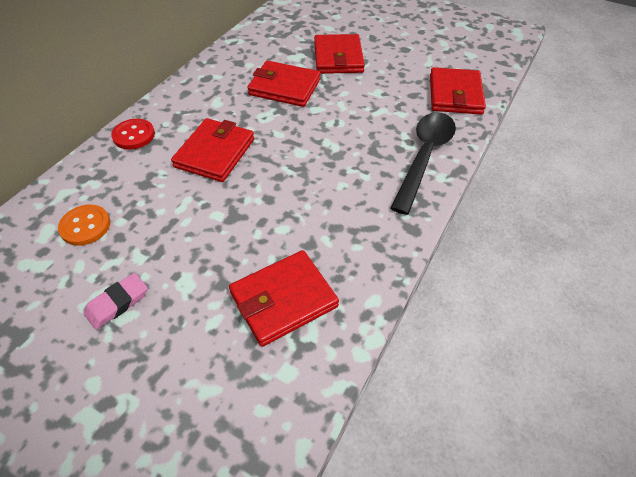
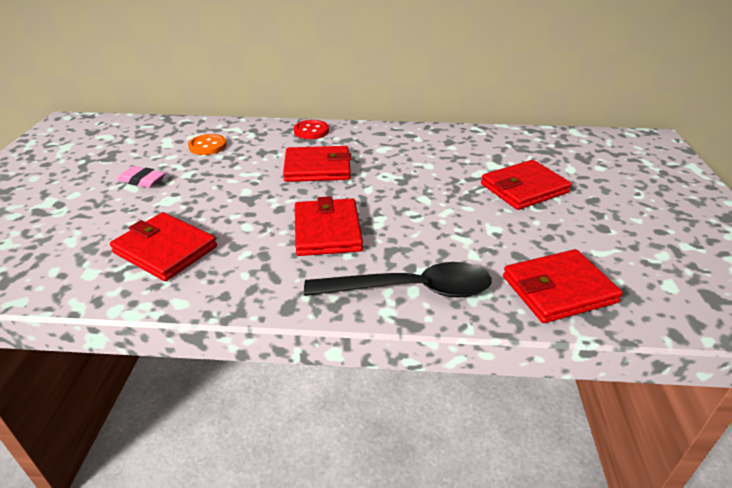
camera: 65 degrees right, 15 degrees down
red wallet [247,61,320,107] -> red wallet moved to [295,196,363,256]

